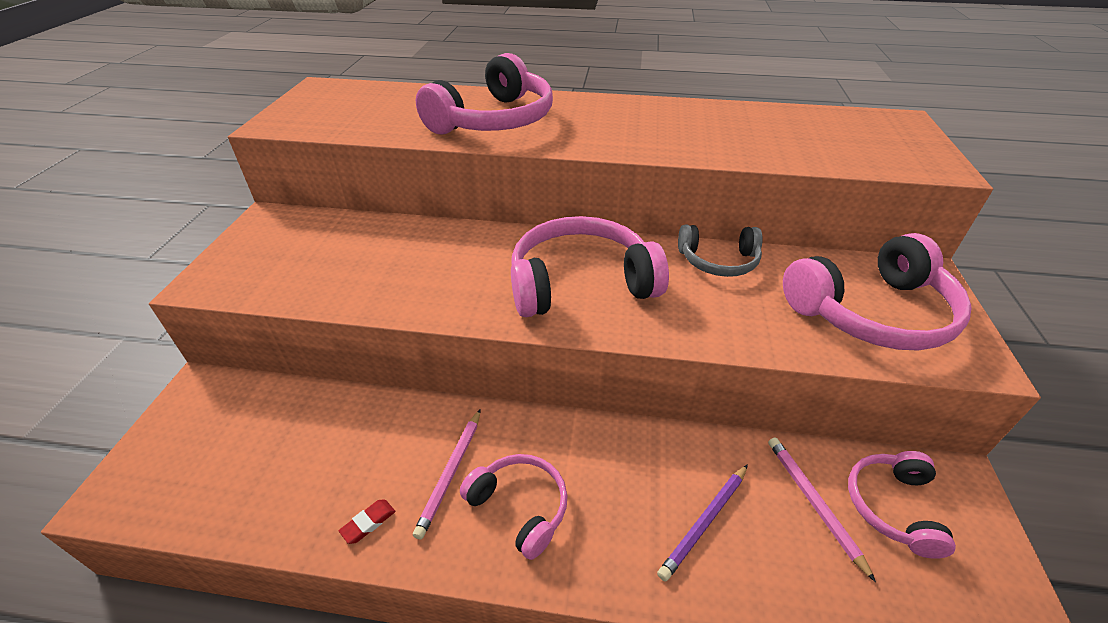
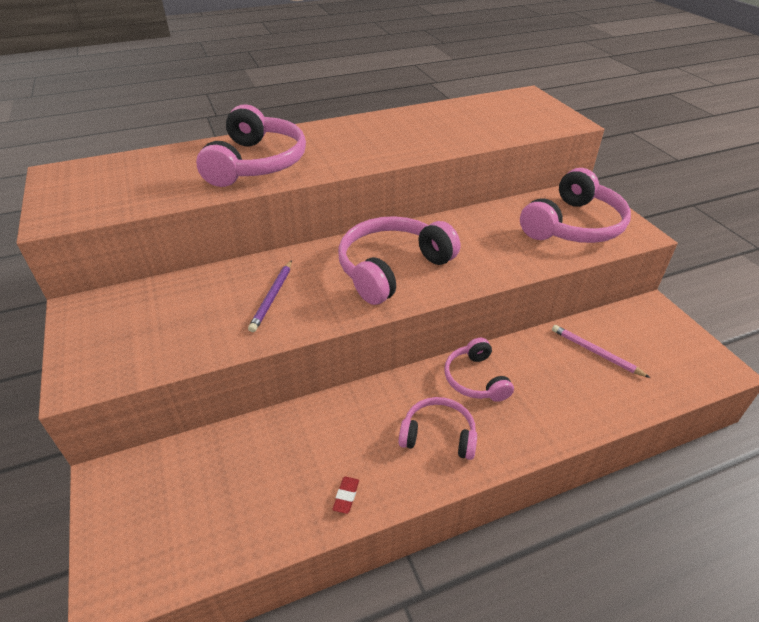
camera: 30 degrees left, 0 degrees up
pink pencil [413,409,481,540] -> none
purple pencil [657,464,748,582] -> purple pencil moved to [248,260,292,332]
grey headphones [678,225,763,277] -> none
pink headphones [848,451,956,559] -> pink headphones moved to [444,338,514,402]

